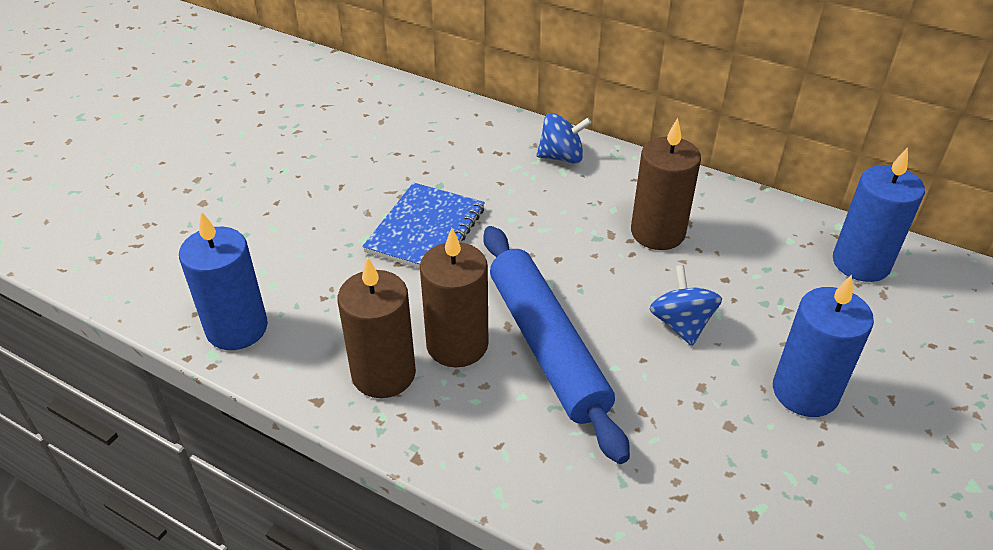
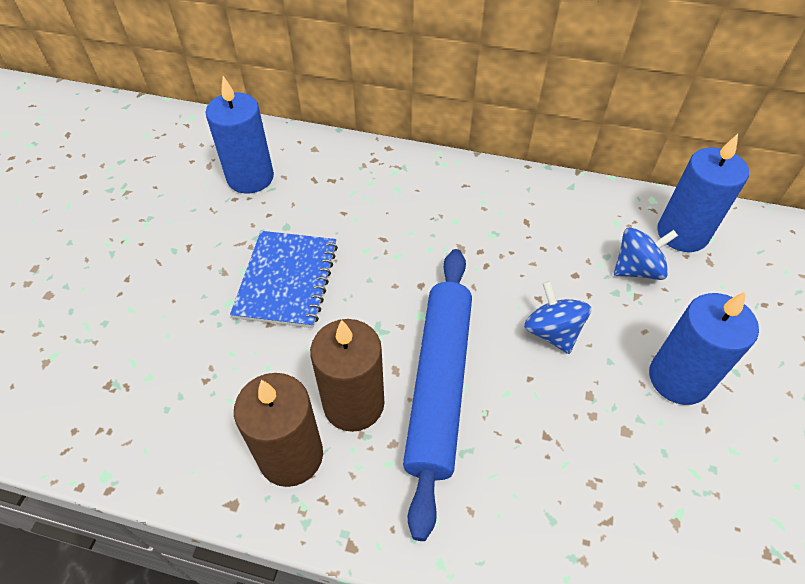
camera: 15 degrees left, 10 degrees up
blue candle [179,211,268,350] -> blue candle moved to [205,76,274,193]
blue rolling pin [483,226,630,464] -> blue rolling pin turned 45 degrees clockwise [403,249,472,541]
blue spinning top [537,113,591,163] -> blue spinning top moved to [614,227,678,280]
brown candle [631,118,701,250] -> none

